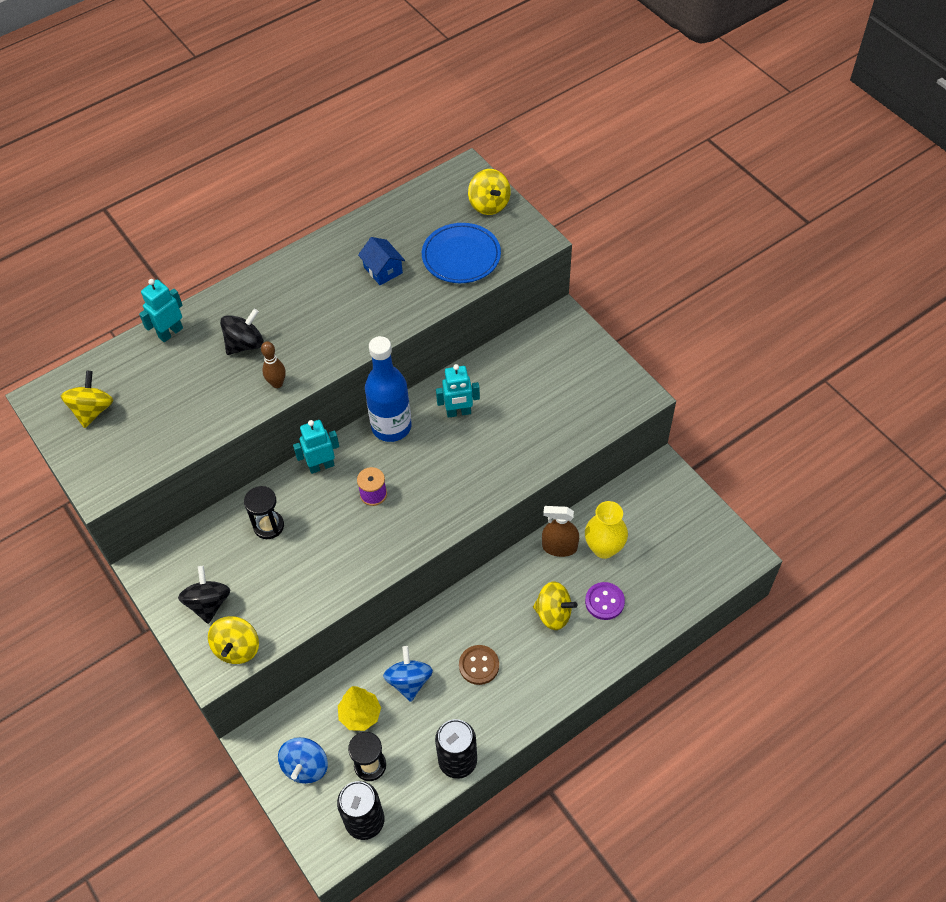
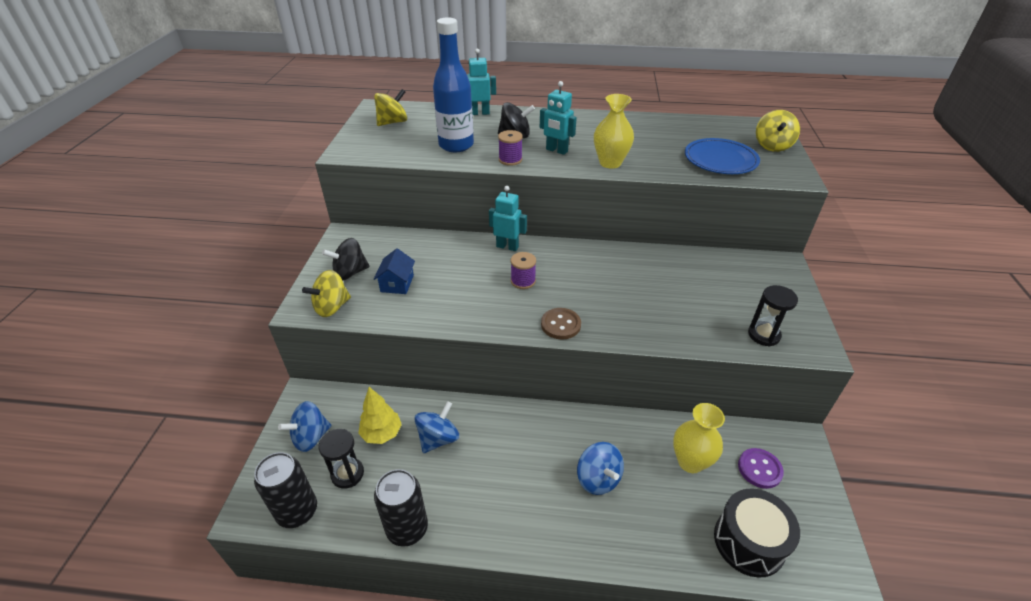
camera: 40 degrees right, 15 degrees down
black spinning top [178,566,230,624] -> black spinning top turned 150 degrees counterclockwise [322,238,370,281]
black hourglass [244,486,284,539] -> black hourglass moved to [748,285,798,347]
brown bowling pin [261,341,286,388] -> purple spool [498,130,523,166]
blue house [358,237,405,285] -> blue house moved to [374,248,415,294]
blue bottle [365,336,412,442] -> blue bottle moved to [433,17,474,152]
turquoise robot [436,364,480,418] -> turquoise robot moved to [540,81,577,155]
brown button [459,645,499,685] -> brown button moved to [541,308,581,340]
yellow spinning top [533,582,577,630] -> blue spinning top [577,442,624,495]
brown spray bottle [542,506,579,557] -> none
purple button [585,582,625,620] -> purple button moved to [738,448,784,489]
none -> yellow vase [594,94,634,169]
none -> black drum [714,488,800,578]

